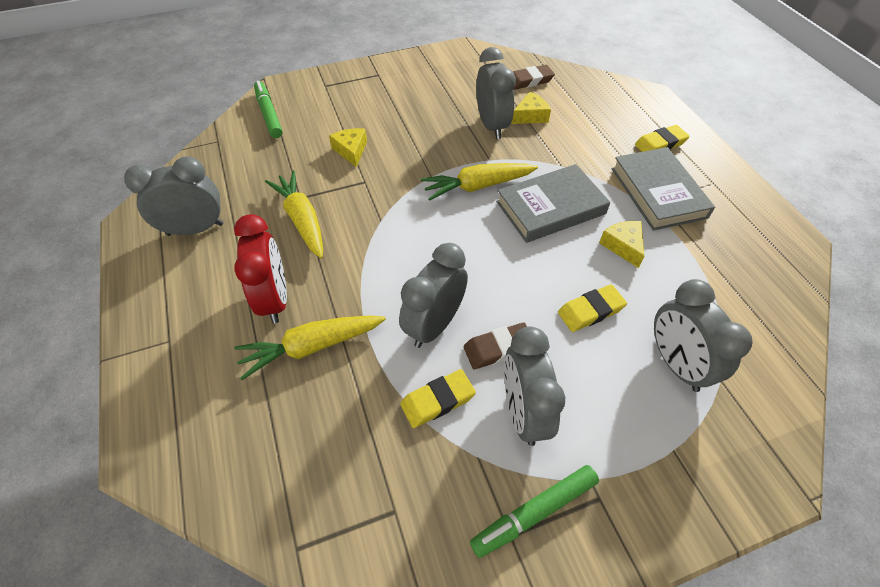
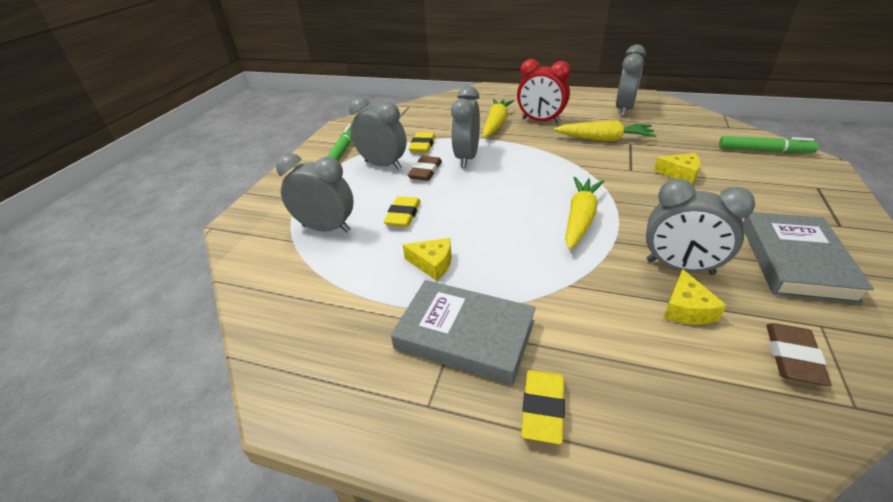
camera: 130 degrees right, 15 degrees down
grey clock [399,243,468,348] -> grey clock turned 150 degrees counterclockwise [451,86,480,168]
grey book [496,164,610,243] -> grey book moved to [743,212,874,304]

